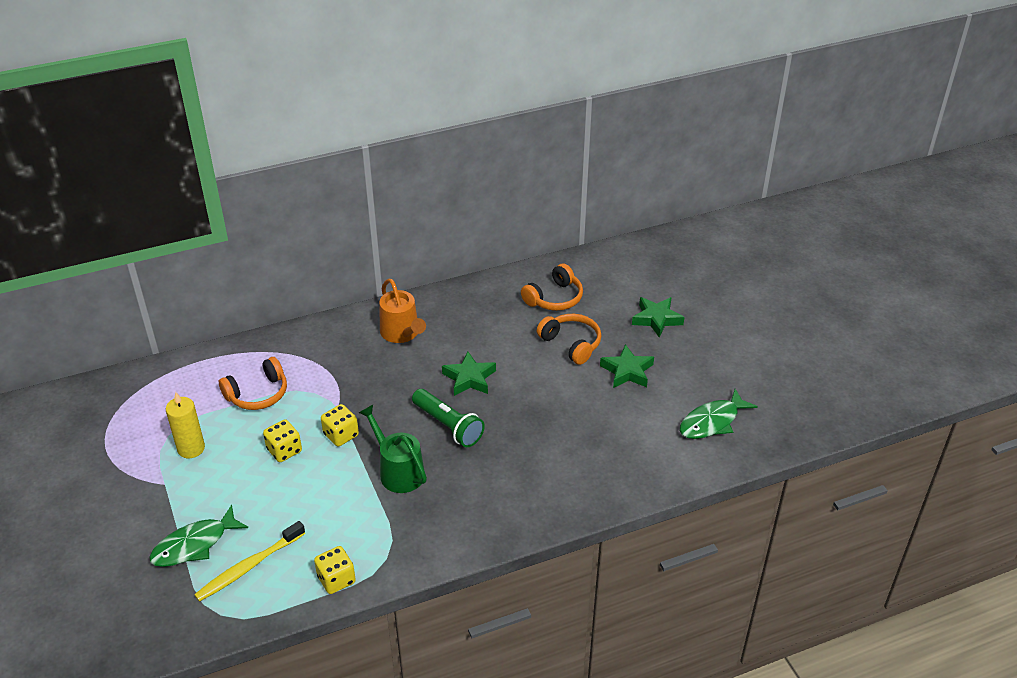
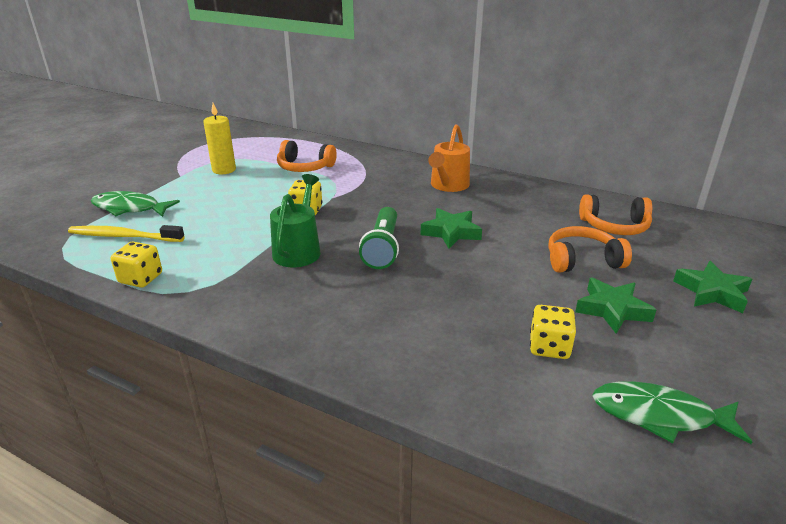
camera: 50 degrees right, 10 degrees down
yellow dice [263,419,302,462] -> yellow dice moved to [530,305,576,359]
orange headphones [537,314,601,365] -> orange headphones turned 105 degrees counterclockwise [548,226,632,273]

